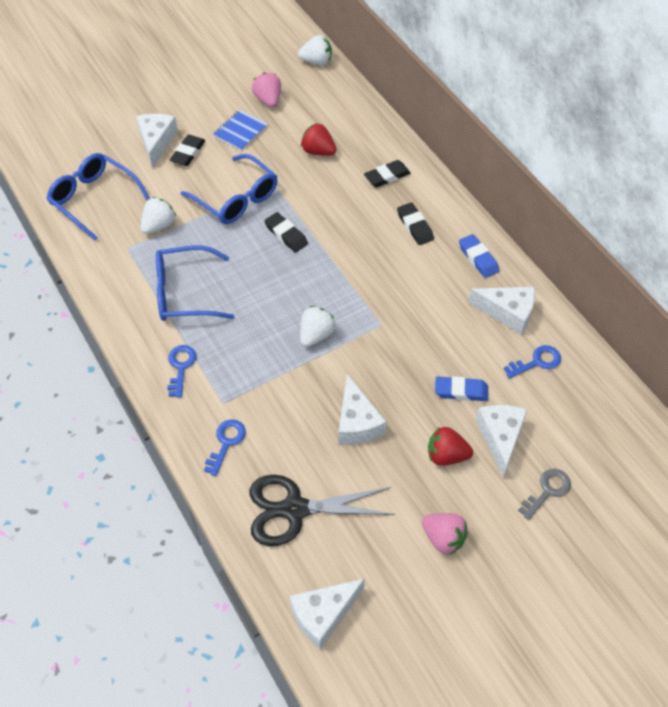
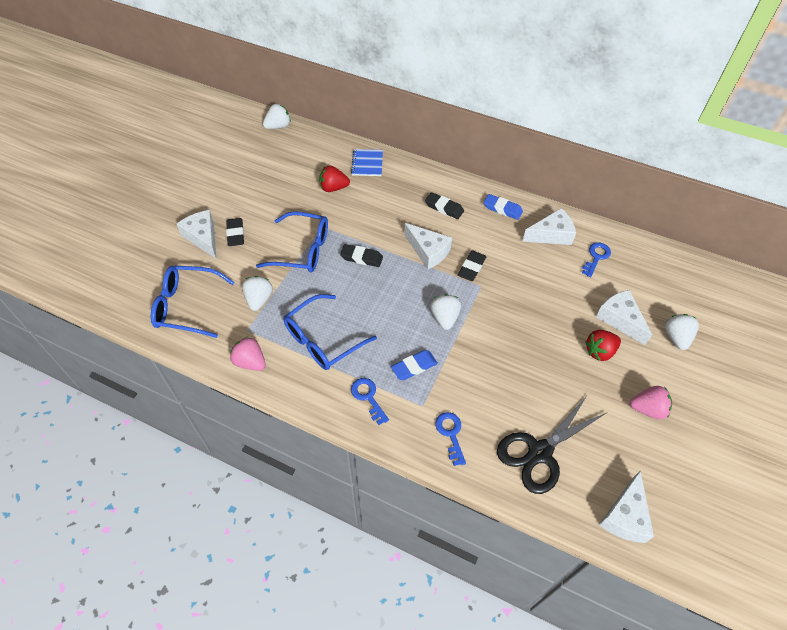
camera: 35 degrees left, 0 degrees up
blue notebook [213,110,268,151] -> blue notebook moved to [351,149,383,176]
pink strawberry [252,73,281,108] -> pink strawberry moved to [230,336,266,371]
white cheese [339,374,386,445] -> white cheese moved to [404,223,452,269]
black eraser [364,160,411,187] -> black eraser moved to [458,251,486,281]
blue eraser [435,376,488,401] -> blue eraser moved to [391,350,438,380]
grey key [518,469,571,520] -> white strawberry [665,314,699,350]

